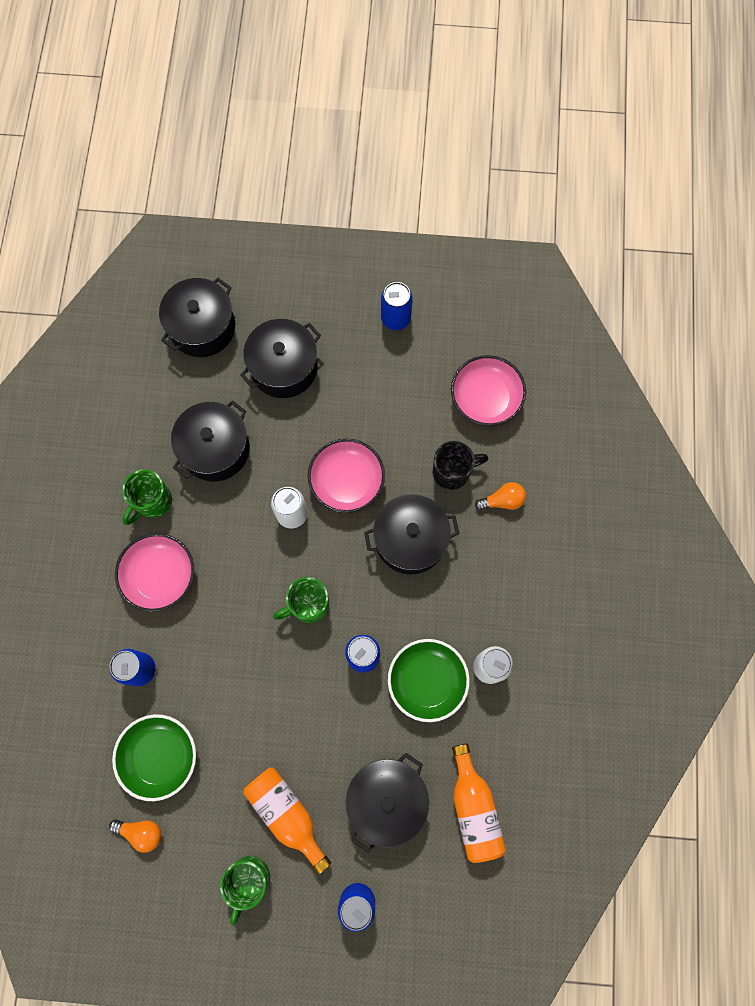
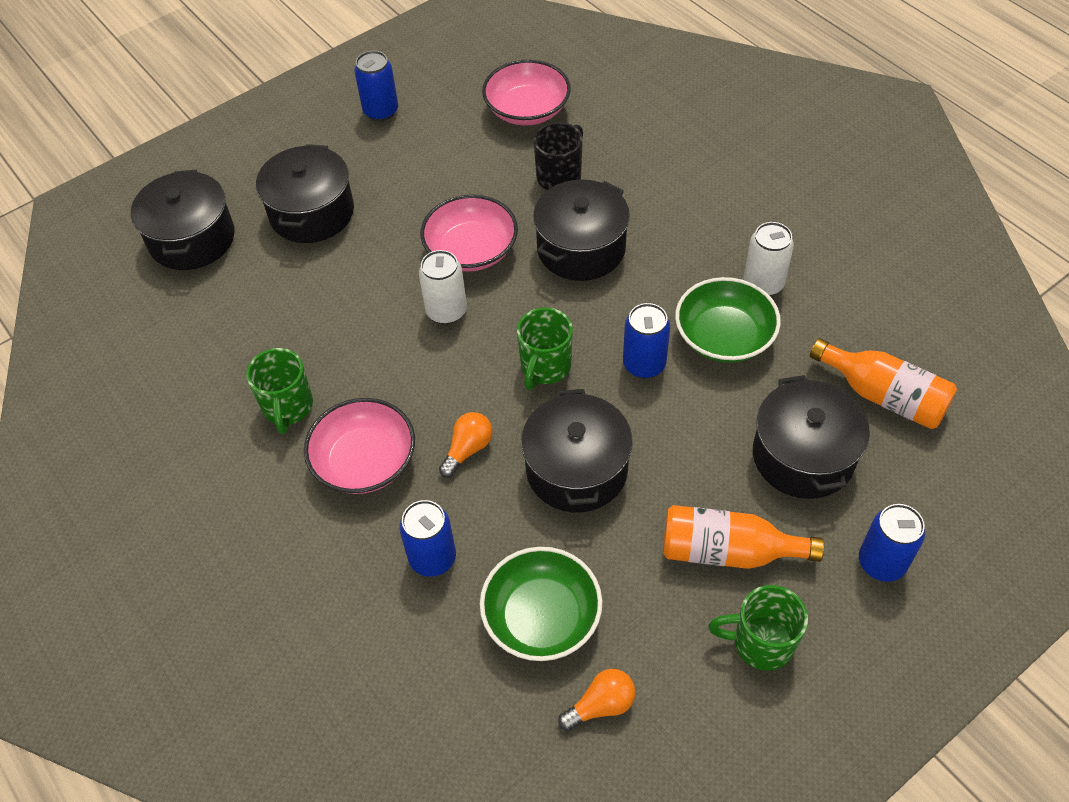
camera: 40 degrees left, 20 degrees down
black pot [171,400,250,482] -> black pot moved to [521,389,633,513]
green mug [220,856,270,925] -> green mug turned 120 degrees clockwise [708,585,808,671]
orange light bulb [475,482,526,510] -> orange light bulb moved to [439,412,492,478]

